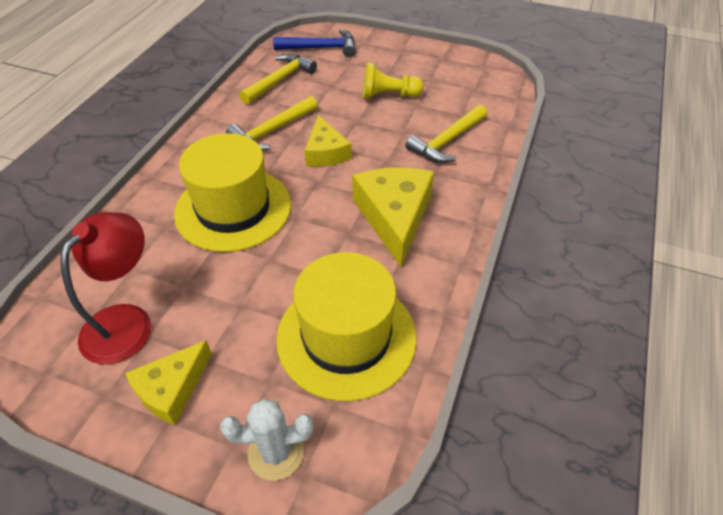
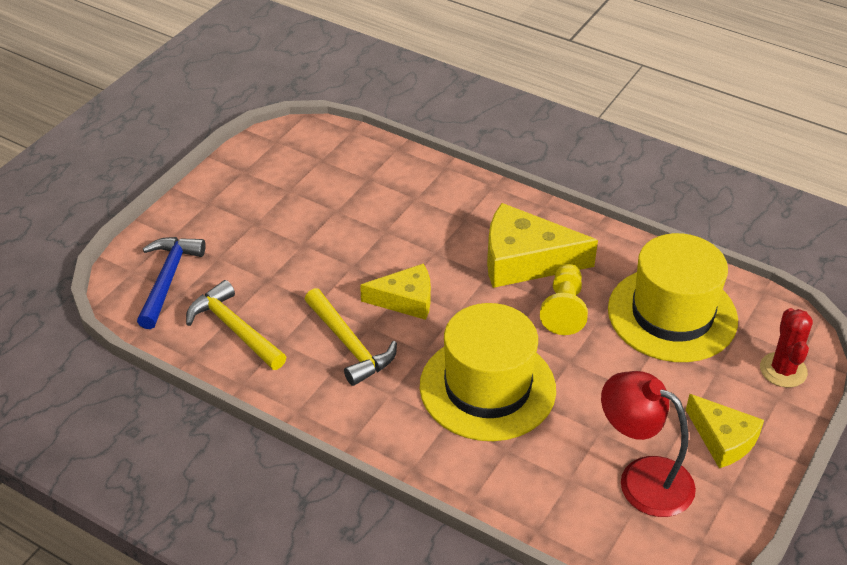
camera: 80 degrees left, 5 degrees down
white cactus [220,399,314,480] -> red cactus [760,308,813,388]
yellow pawn [363,63,424,99] -> yellow pawn moved to [540,264,588,335]
yellow hammer [405,105,487,163] -> none

